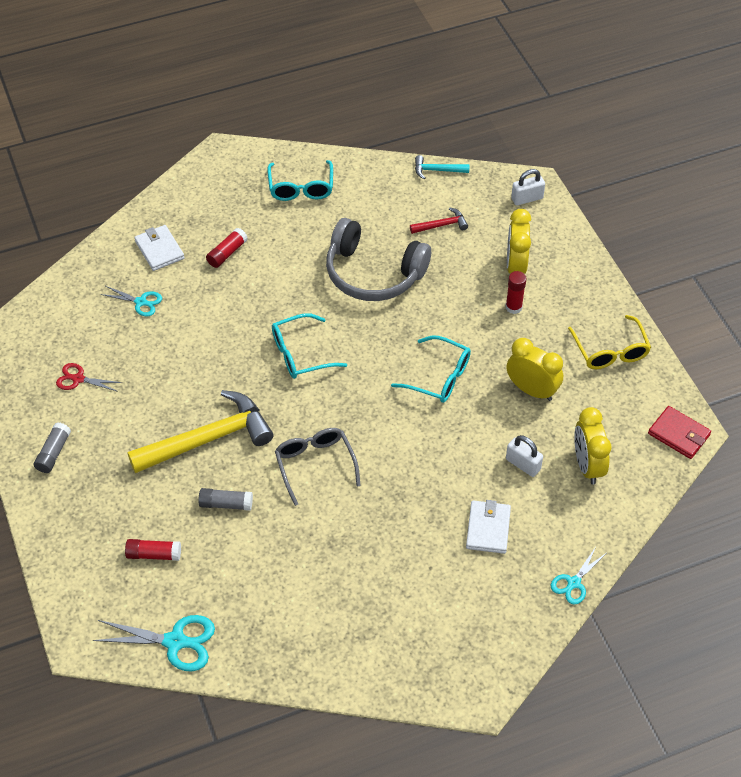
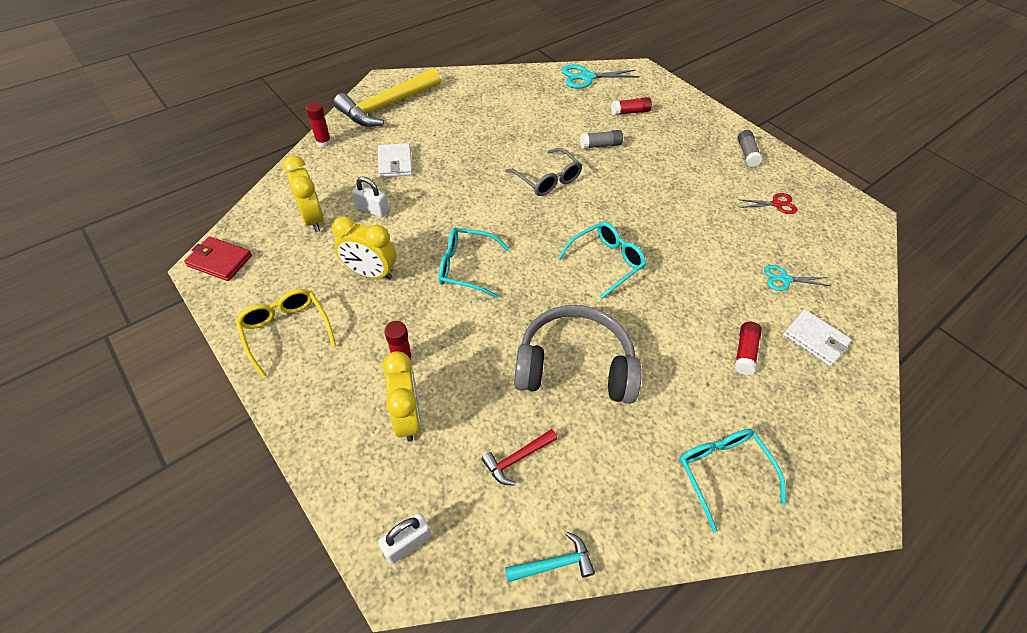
camera: 160 degrees right, 0 degrees up
yellow hammer [127,390,273,473] -> yellow hammer moved to [334,68,441,127]
turquoise scissors [551,547,605,605] -> red glue stick [306,102,331,147]

